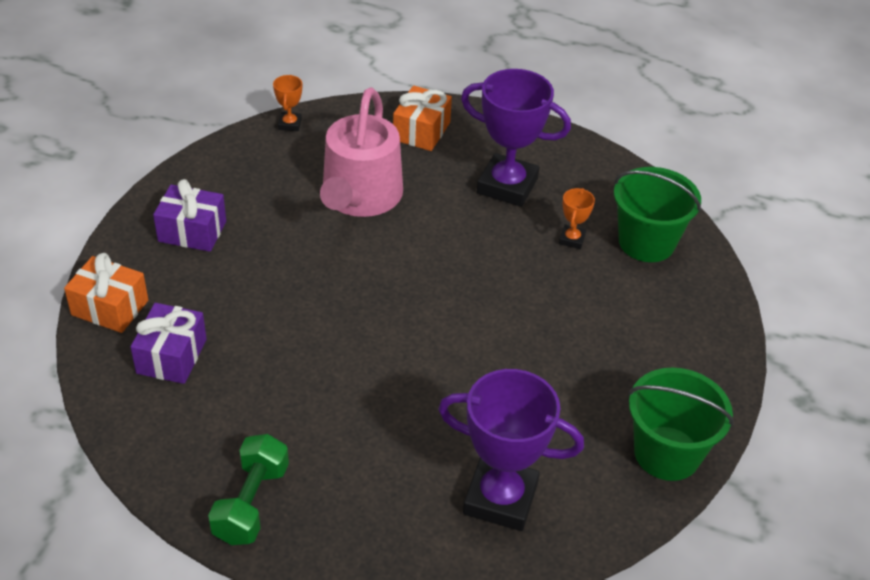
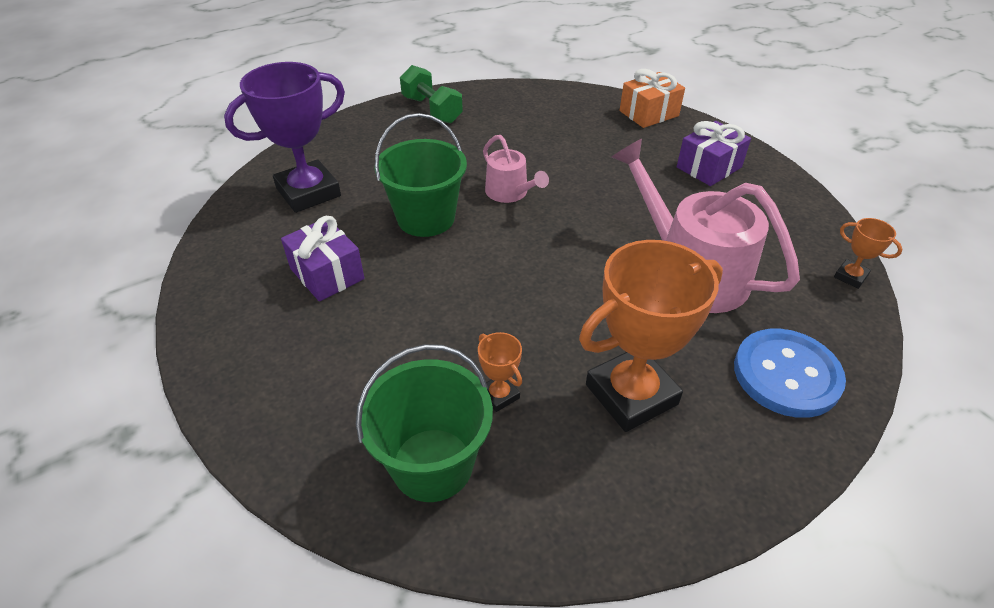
camera: 130 degrees right, 0 degrees up
purple gift [131,303,207,384] -> purple gift moved to [281,216,364,302]
orange gift [393,86,452,151] -> blue button [734,329,846,418]
purple trophy [461,69,571,207] -> orange trophy [579,240,723,432]
green bucket [628,368,734,481] -> green bucket moved to [374,113,467,237]
none -> pink watering can [483,135,549,203]

